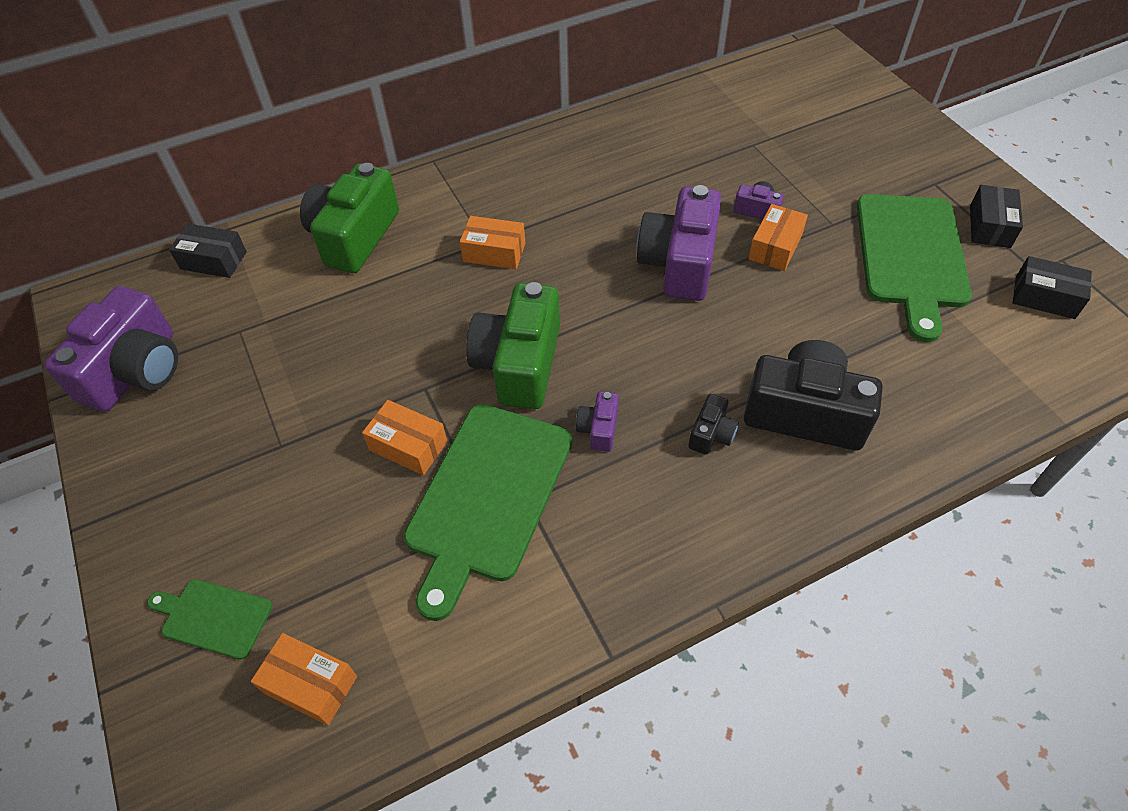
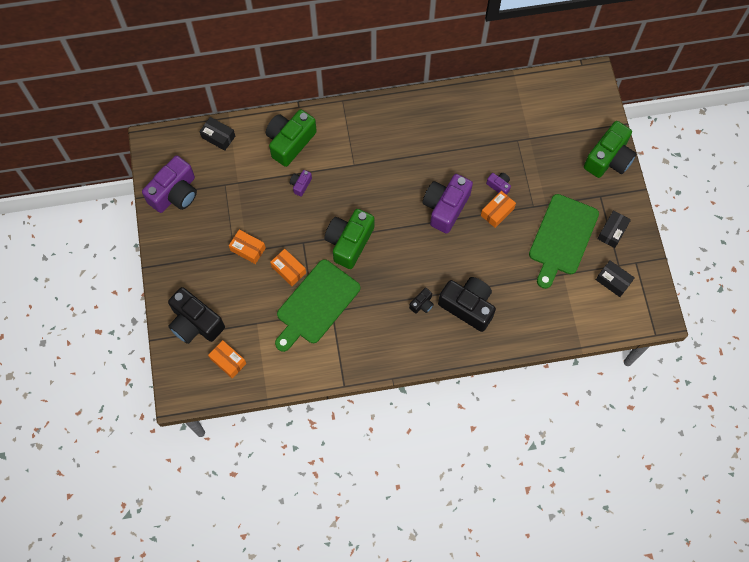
camera: 15 degrees right, 15 degrees up
green cutting board [147,579,272,660] -> black camera [168,287,225,344]
orange box [460,216,526,269] -> orange box moved to [229,230,266,264]
purple camera [576,391,619,452] -> purple camera moved to [290,170,312,197]
none -> green camera [584,121,637,178]

